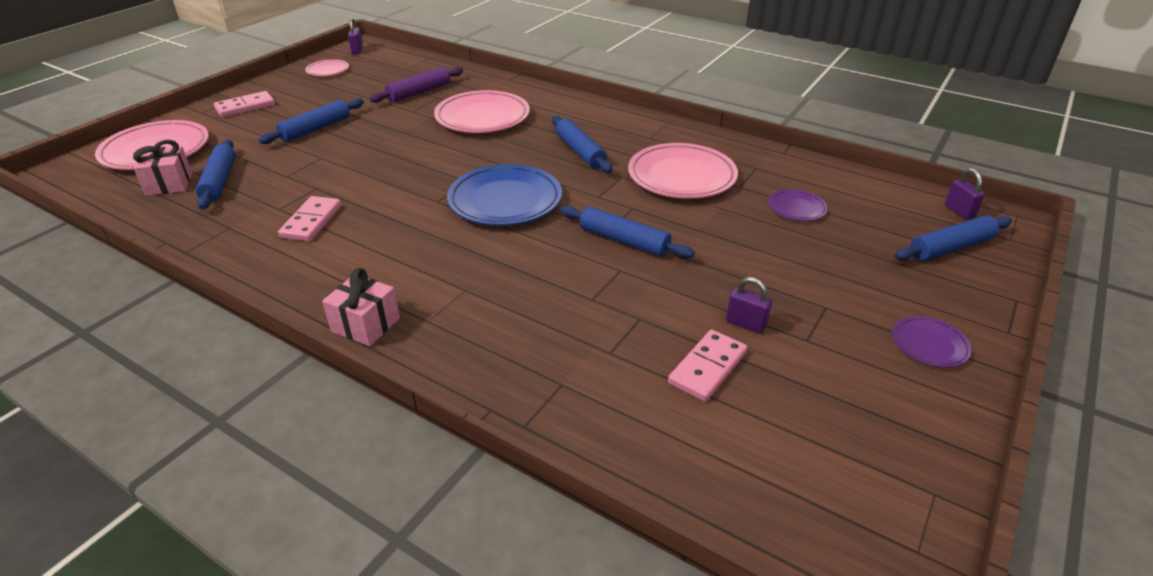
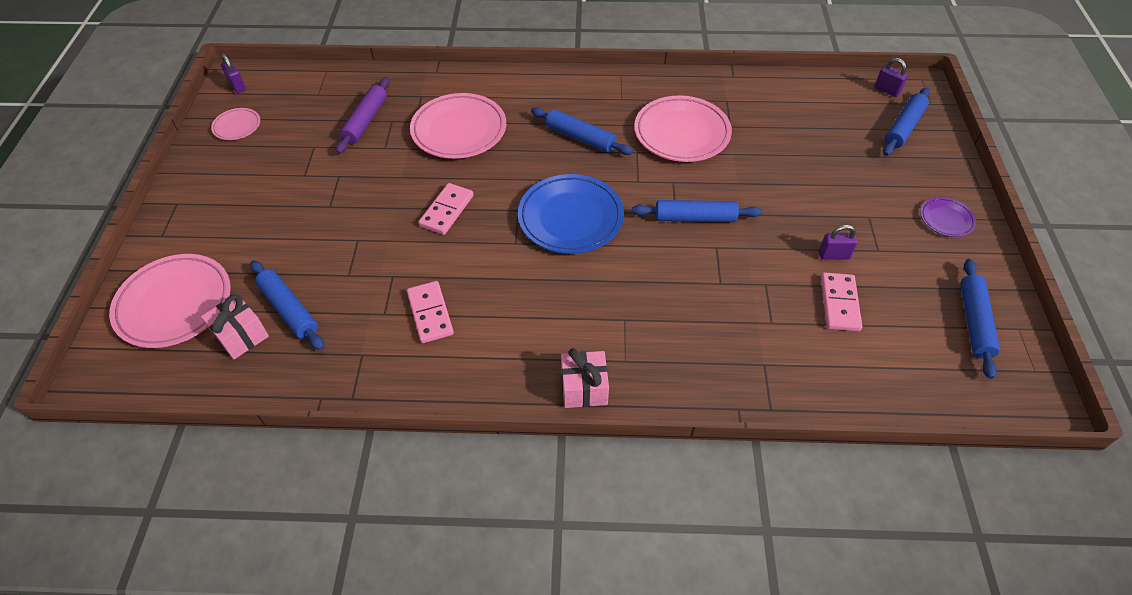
camera: 30 degrees left, 15 degrees up
pink domino [214,91,275,117] -> pink domino moved to [419,183,474,235]
blue rolling pin [259,99,364,144] -> blue rolling pin moved to [961,259,1000,379]
purple plate [768,189,828,221] -> none

